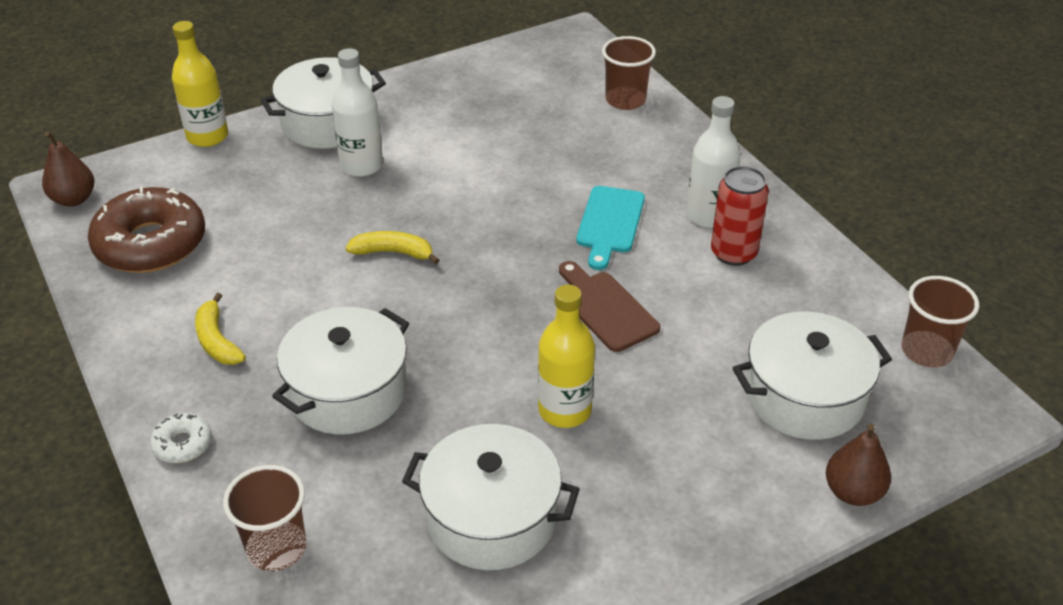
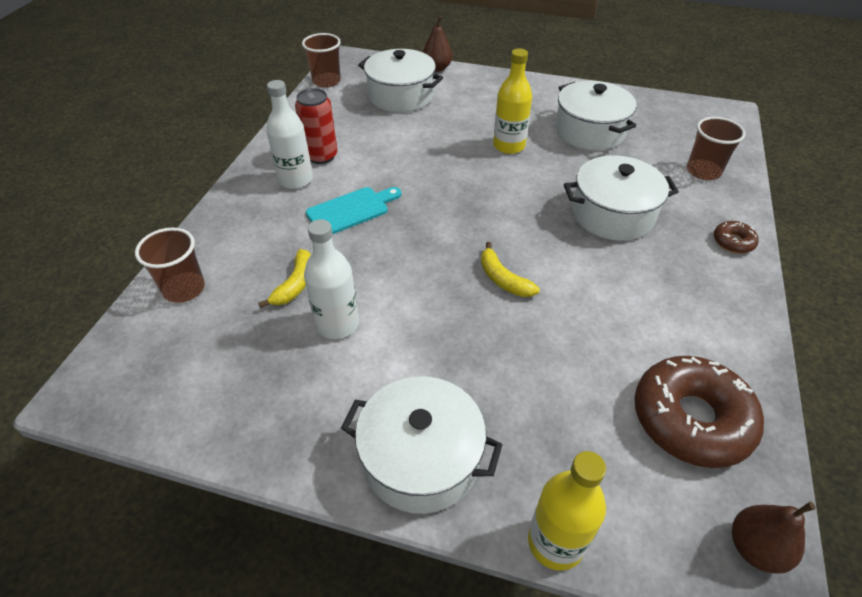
camera: 135 degrees left, 5 degrees up
white donut [150,413,212,463] -> brown donut [714,221,759,253]
yellow banana [195,293,246,365] -> yellow banana moved to [258,249,311,308]
white bottle [332,48,383,177] -> white bottle moved to [304,219,359,339]
brown cutting board [559,261,660,352] -> none

